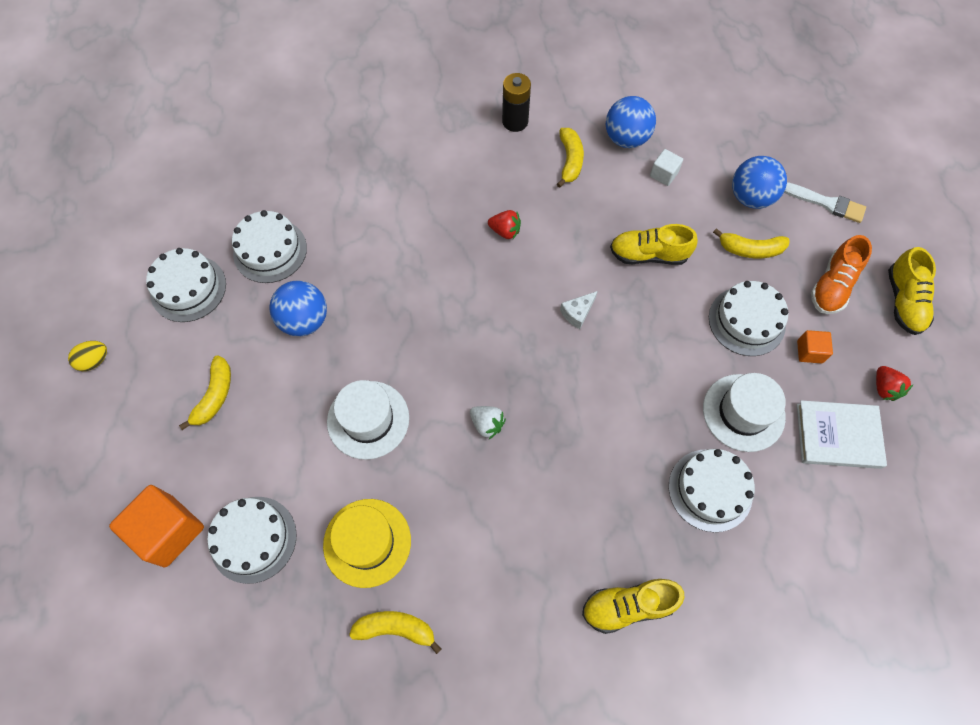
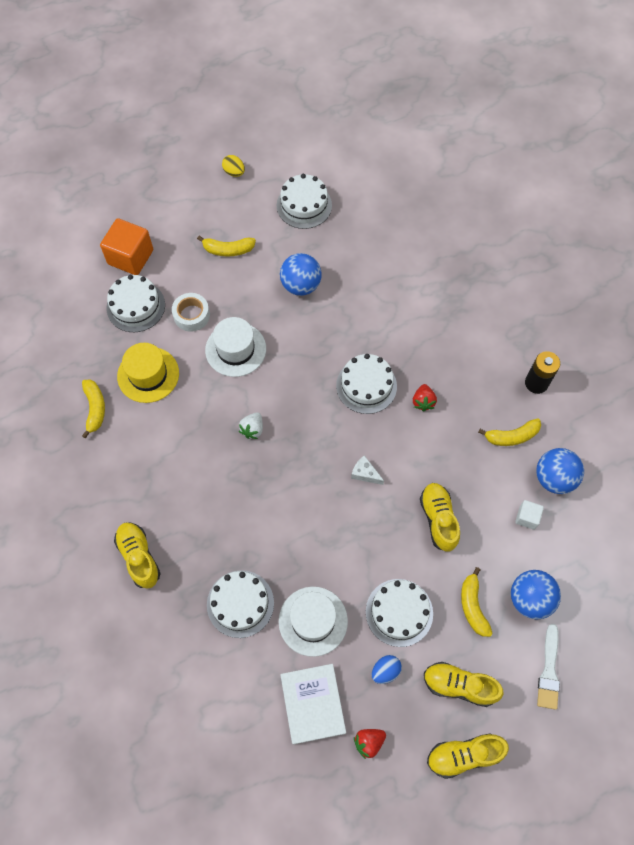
camera: 75 degrees right, 0 degrees up
white cake [232,210,307,283] -> white cake moved to [336,354,397,414]
orange cube [797,330,833,363] -> blue egg [372,655,402,684]
orange shoe [811,235,872,314] -> yellow shoe [424,662,503,707]
none -> white tape [172,293,210,332]

